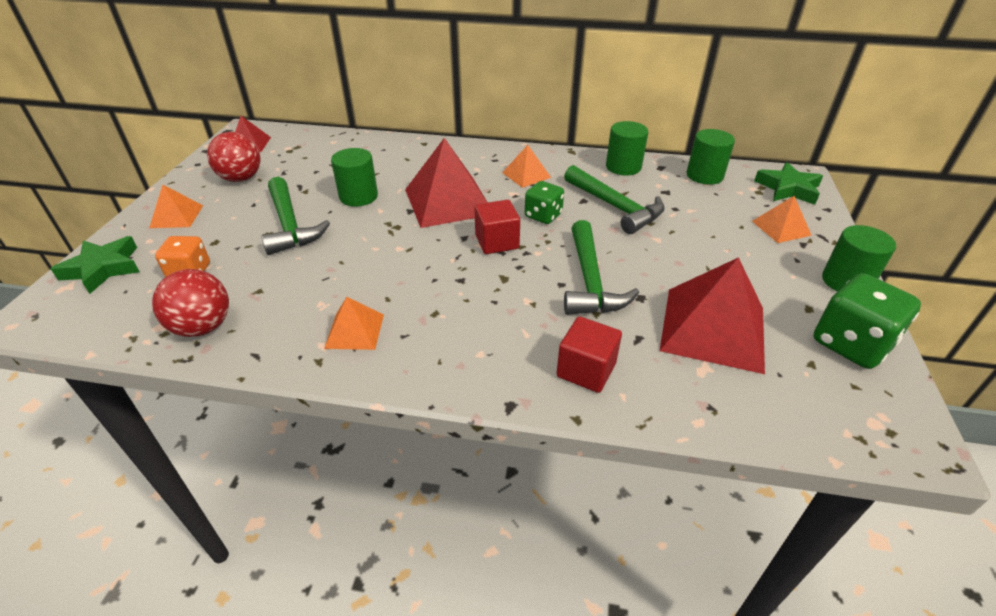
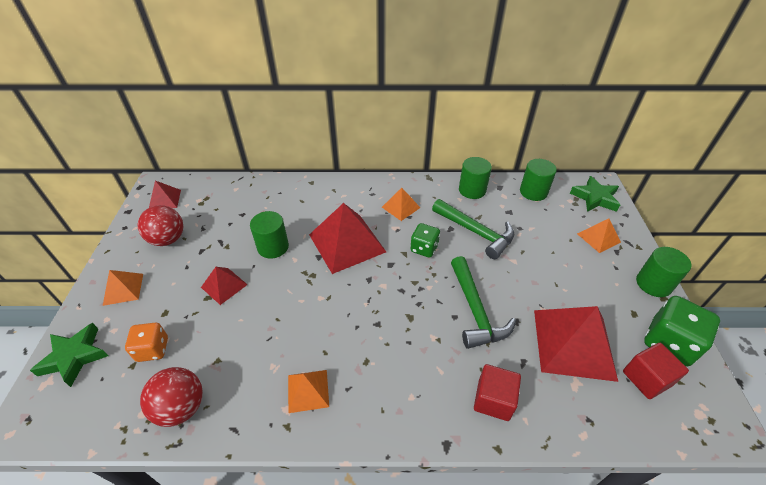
camera: 10 degrees left, 5 degrees up
green hammer [261,177,330,255] -> red pyramid [201,267,248,305]
red cube [474,200,520,254] -> red cube moved to [623,343,689,399]

